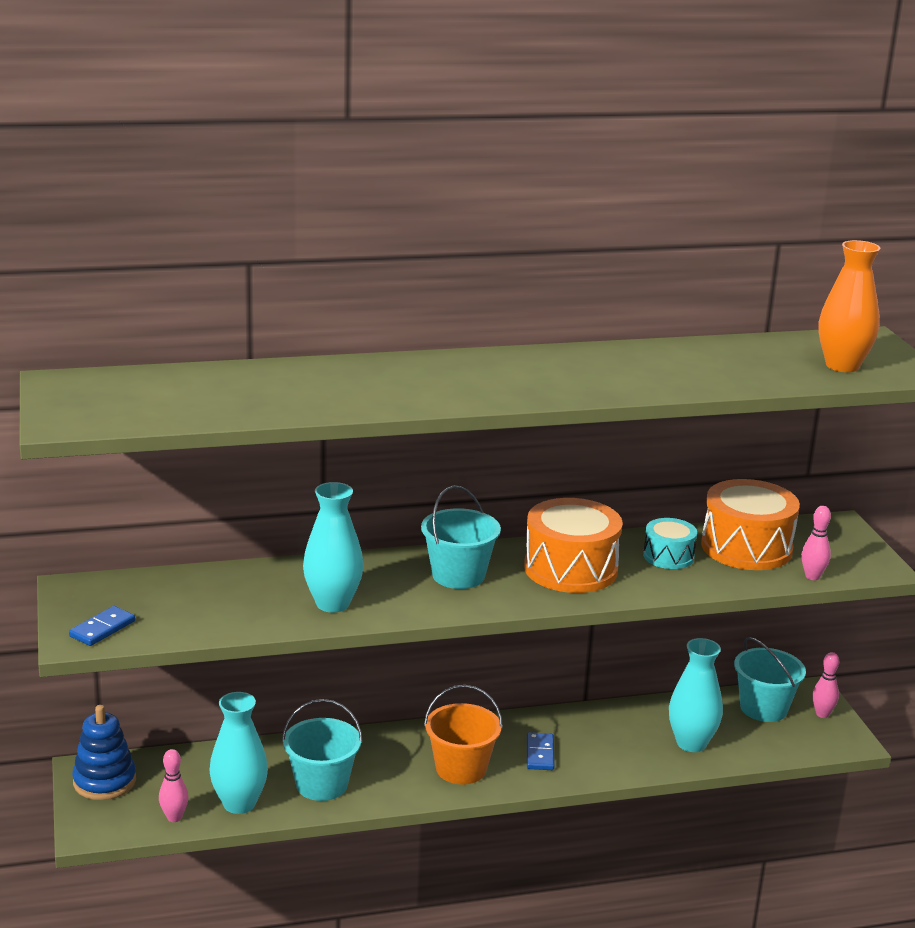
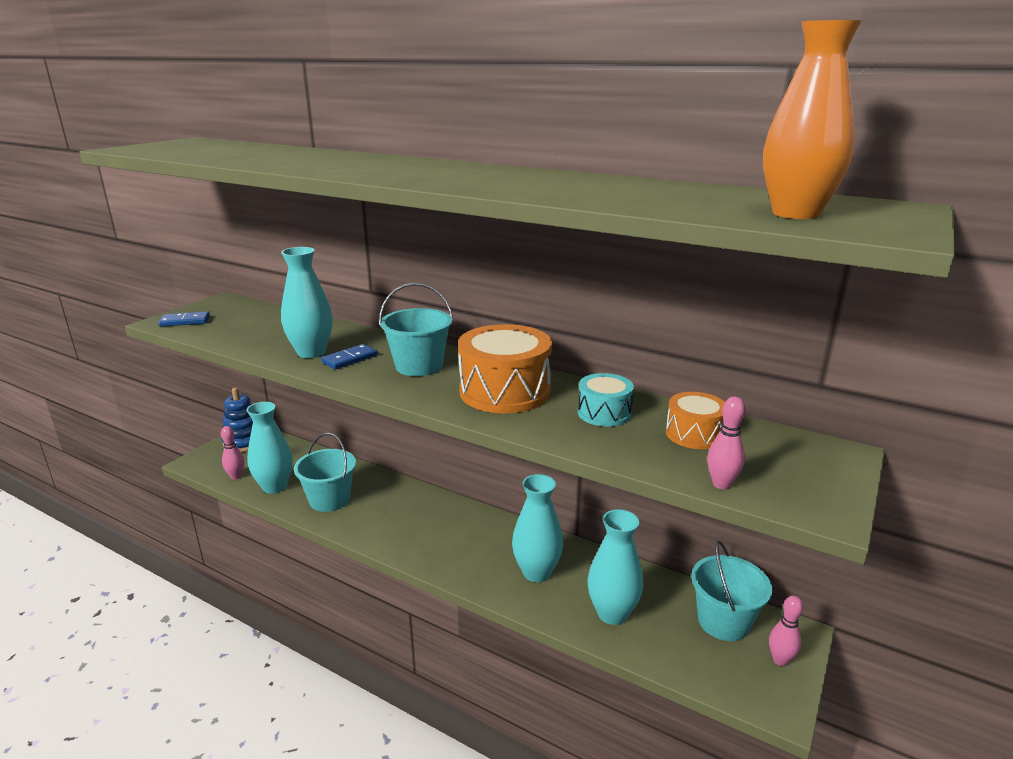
camera: 45 degrees right, 0 degrees up
orange bucket [424,685,503,785] -> none
blue domino [527,732,555,770] -> blue domino moved to [321,344,377,370]
orange drum [701,479,800,570] -> orange drum [666,392,725,449], size x0.55
none -> turquoise vase [512,474,563,582]

